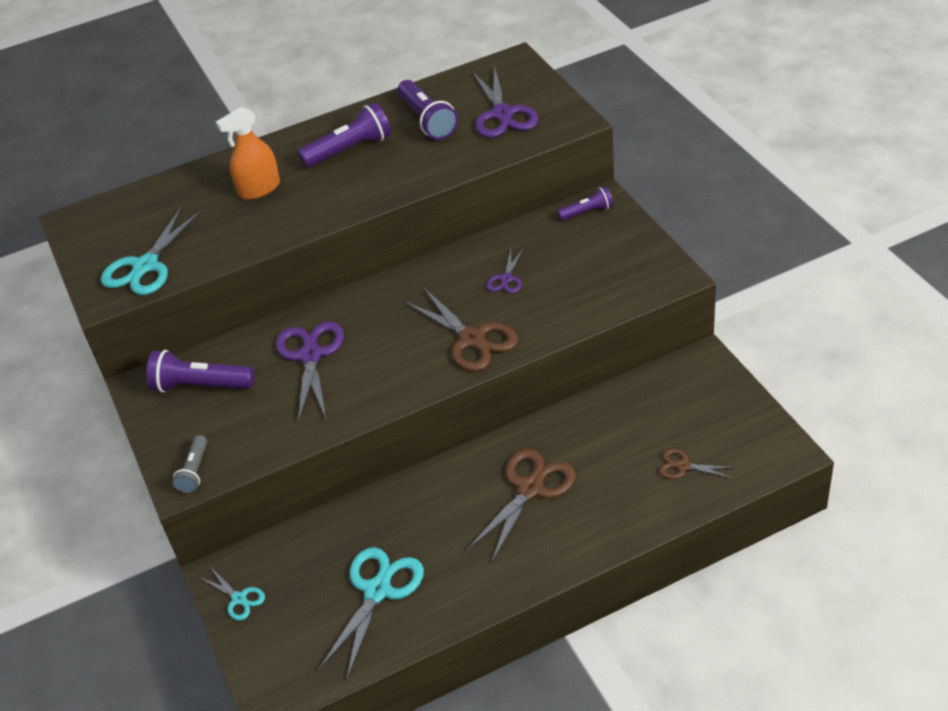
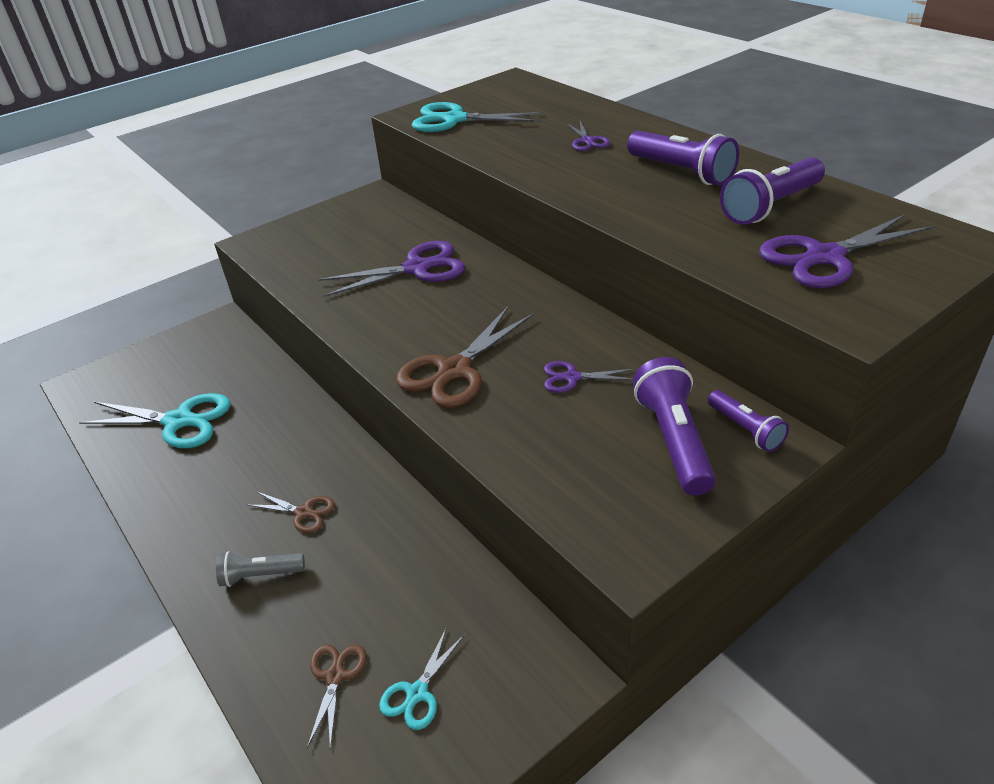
camera: 75 degrees right, 5 degrees down
purple flashlight [146,350,255,393] -> purple flashlight moved to [633,357,716,496]
grey flashlight [172,435,207,493] -> grey flashlight moved to [216,551,305,587]
turquoise scissors [199,568,265,621] -> turquoise scissors moved to [379,629,464,730]
orange spray bottle [216,107,280,200] -> purple scissors [567,121,610,151]
brown scissors [467,449,576,562] -> brown scissors [248,491,335,533], size x0.53

